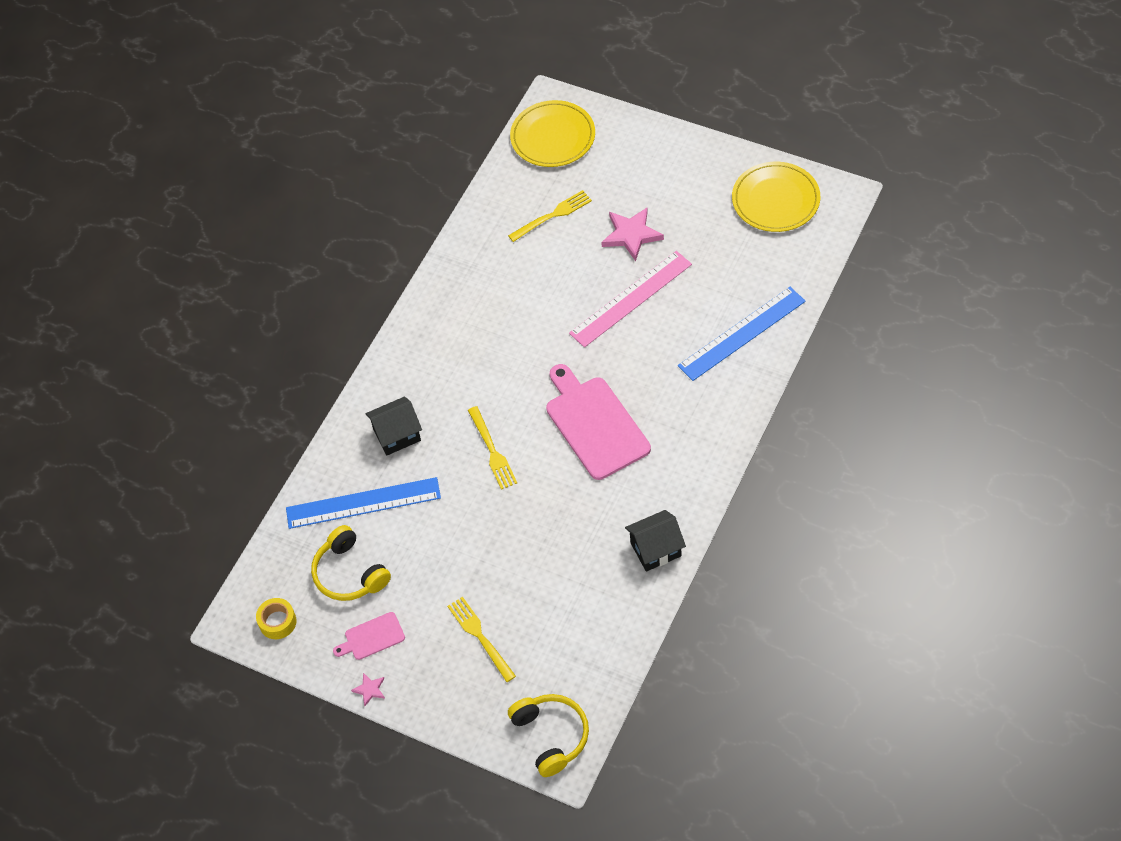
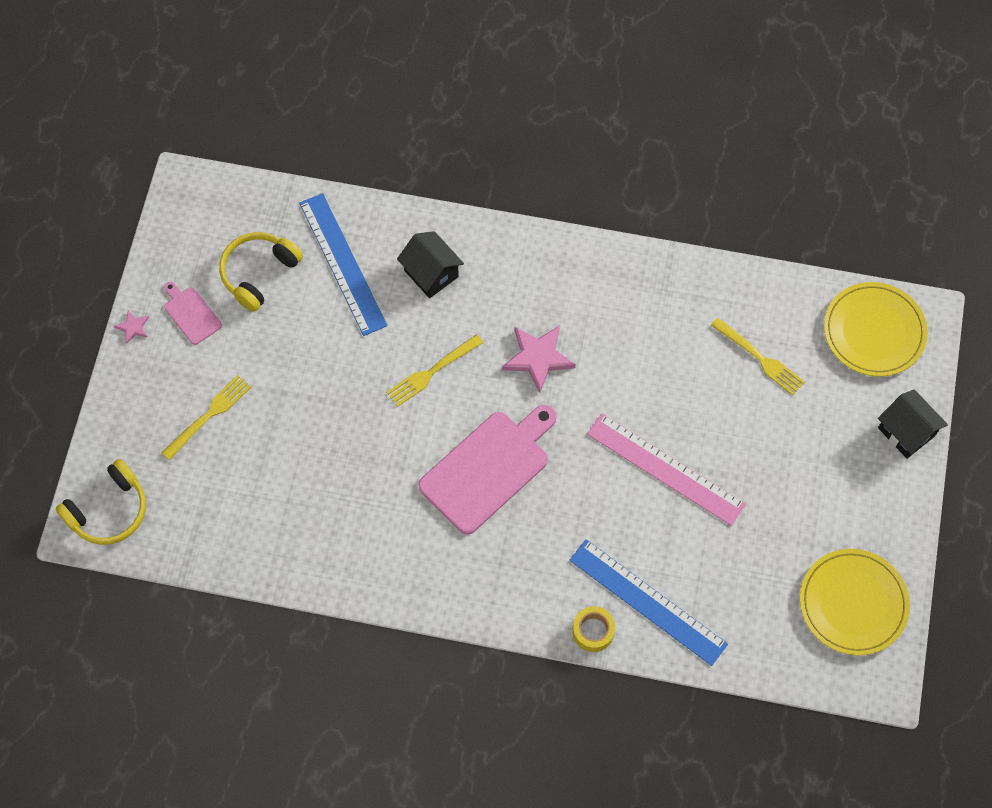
camera: 70 degrees right, 10 degrees up
yellow tape [256,598,296,639] -> yellow tape moved to [572,606,615,652]
pink star [601,208,664,261] -> pink star moved to [502,326,576,393]
black house [625,510,686,572] -> black house moved to [878,390,948,458]

